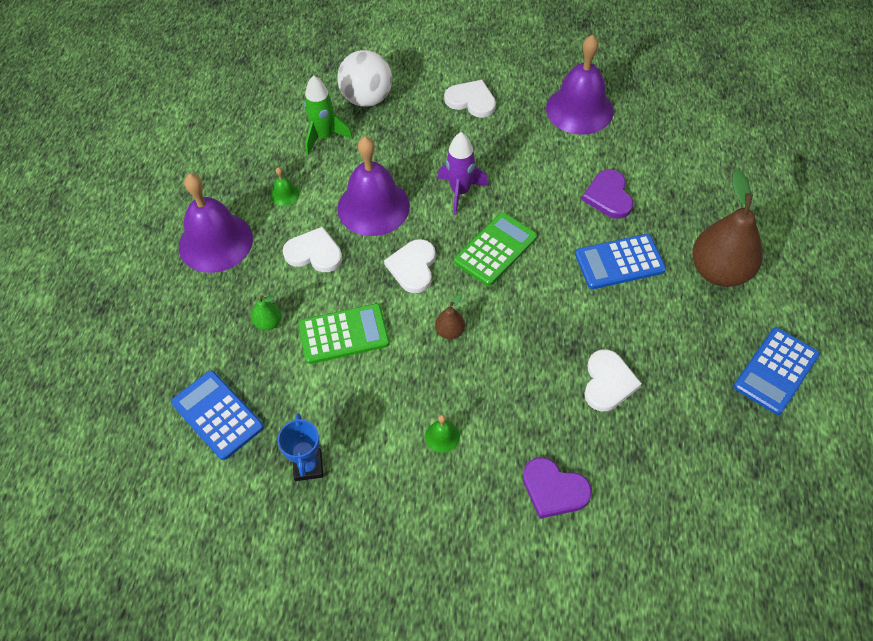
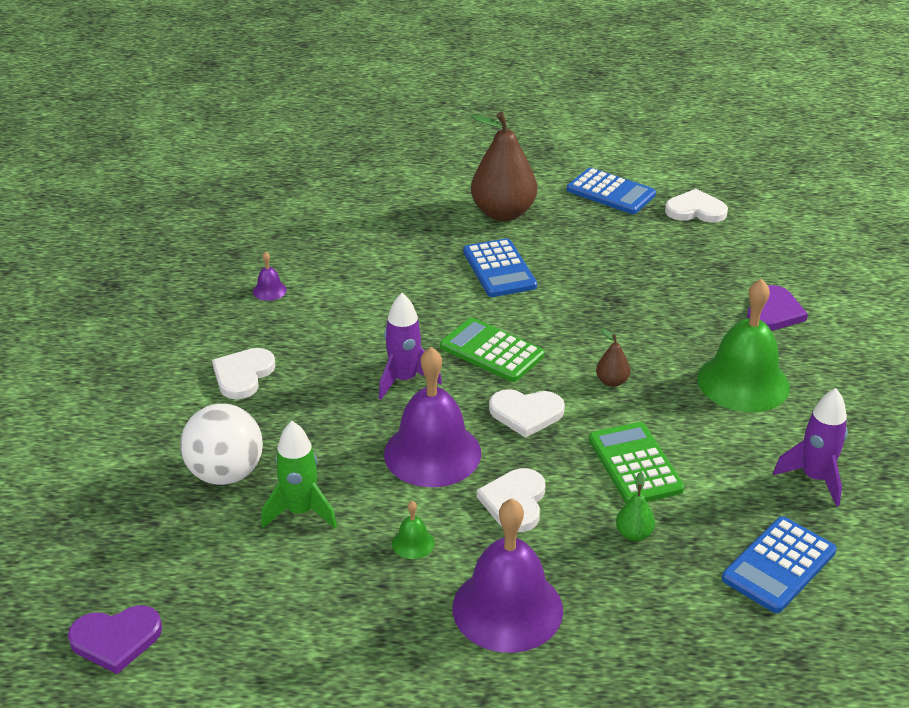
camera: 95 degrees left, 20 degrees down
blue trophy [278,413,323,481] -> purple rocket [773,388,848,506]
green bell [425,415,460,453] -> green bell [697,279,790,412], size x2.46
purple bell [546,35,614,135] -> purple bell [253,252,287,301], size x0.41
purple heart [582,170,633,219] -> purple heart moved to [68,605,162,674]
white heart [584,349,642,411] -> white heart moved to [665,189,728,223]

